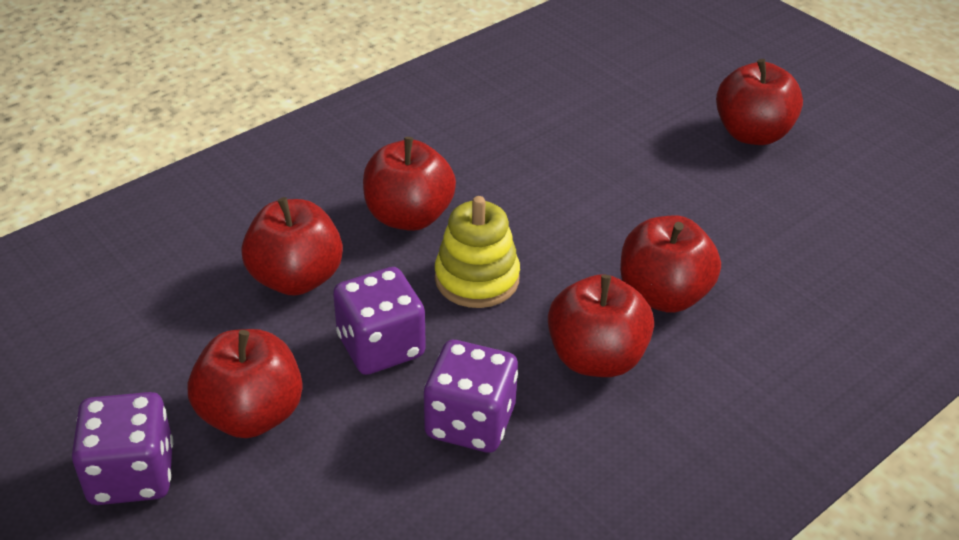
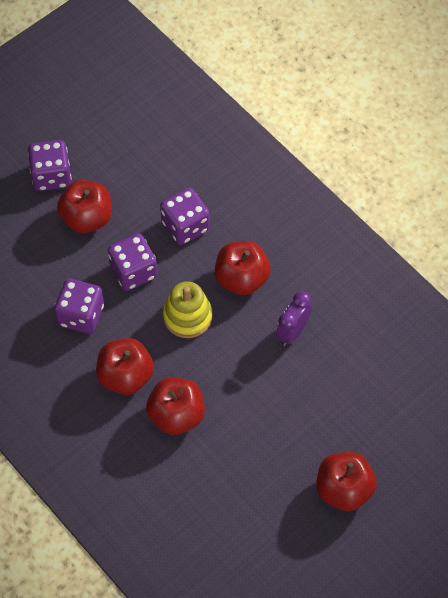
camera: 90 degrees right, 20 degrees up
red apple [241,197,343,296] -> purple dice [160,188,210,245]
none -> purple clock [276,291,312,346]

